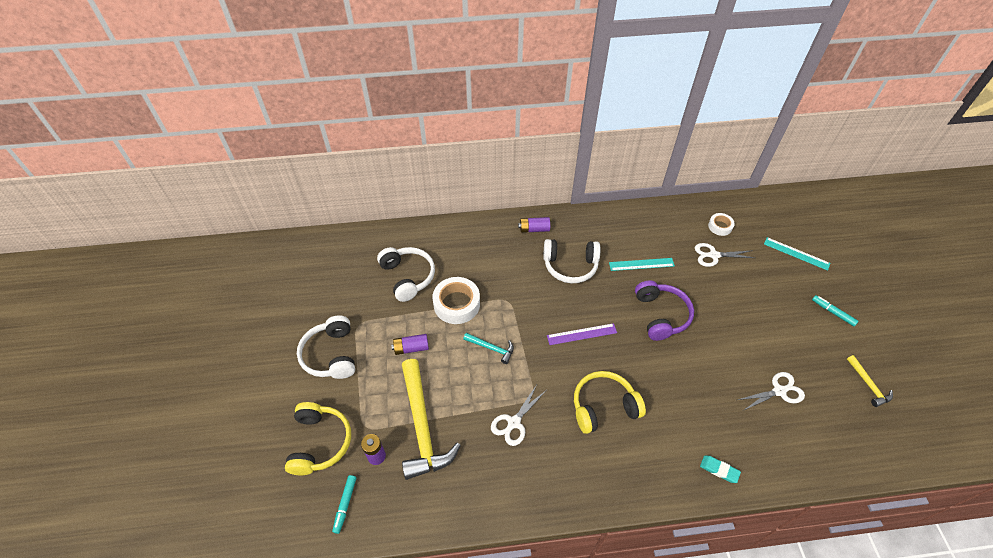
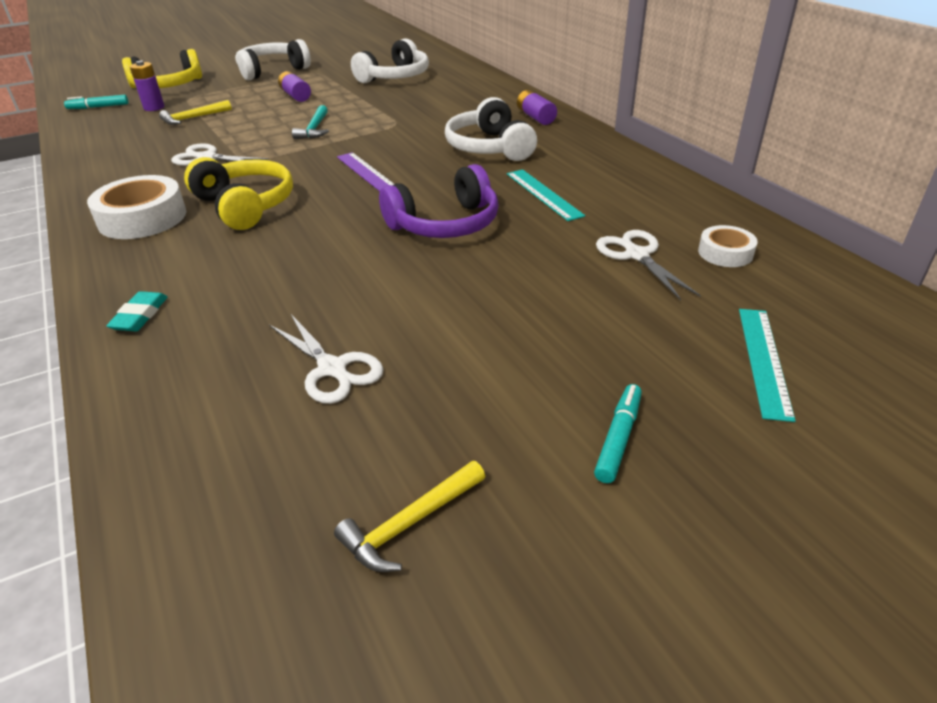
camera: 70 degrees right, 15 degrees down
yellow hammer [402,359,461,480] -> yellow hammer [159,100,232,125], size x0.47
white tape [432,277,480,324] -> white tape moved to [87,175,186,239]

